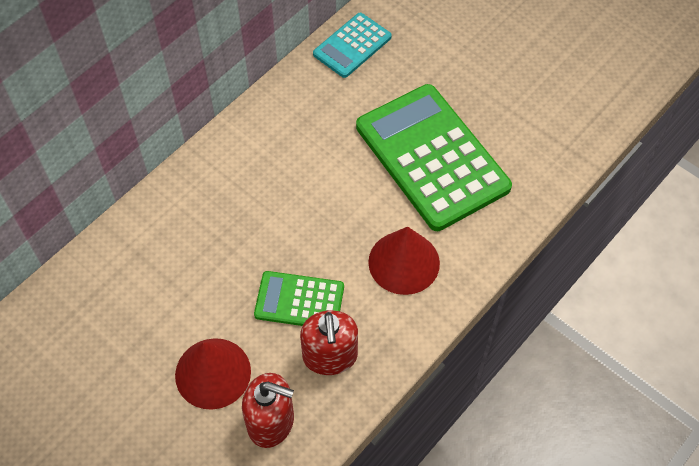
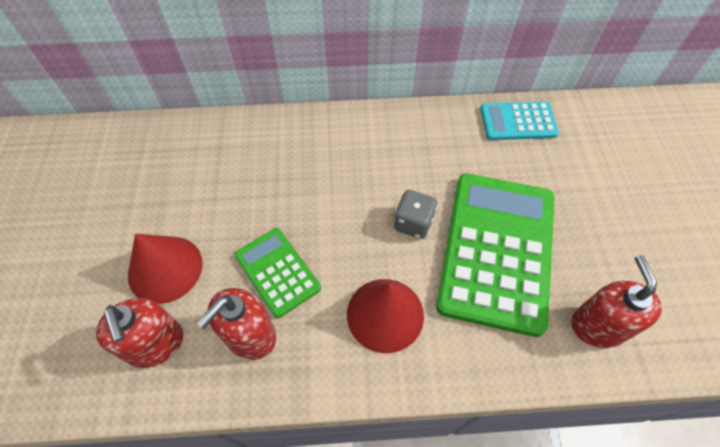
camera: 45 degrees right, 0 degrees up
none -> grey dice [394,190,437,239]
none -> red soap dispenser [572,255,662,348]

